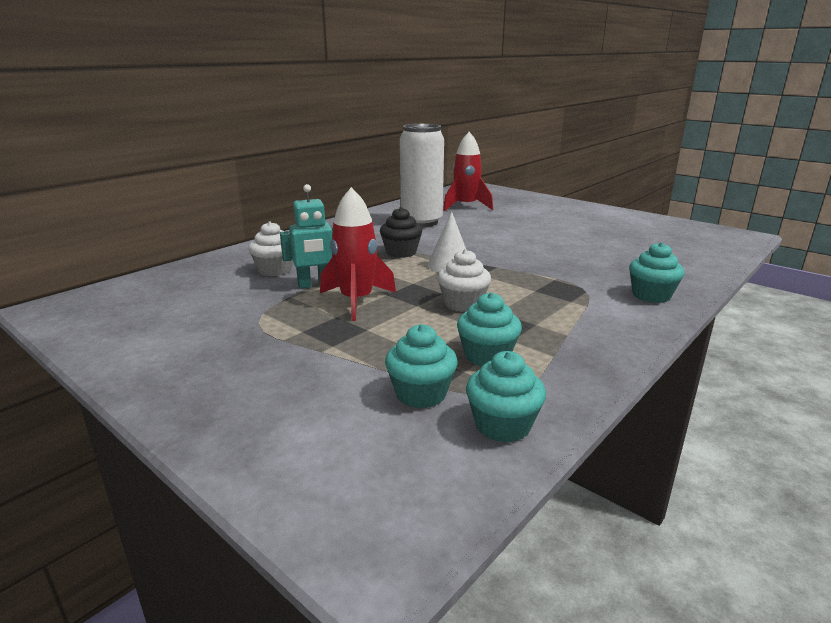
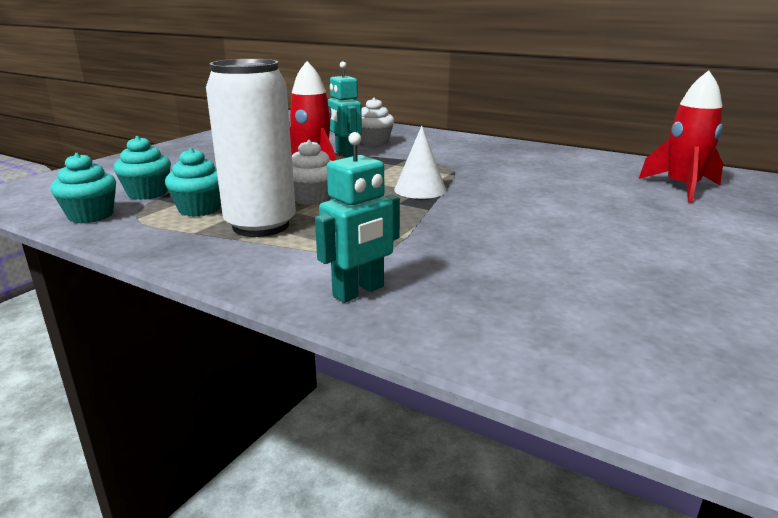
camera: 80 degrees right, 0 degrees up
black cupcake [380,207,422,258] -> none
white can [400,124,444,227] -> white can moved to [206,59,296,237]
turquoise cupcake [629,242,685,303] -> turquoise robot [315,132,400,303]

